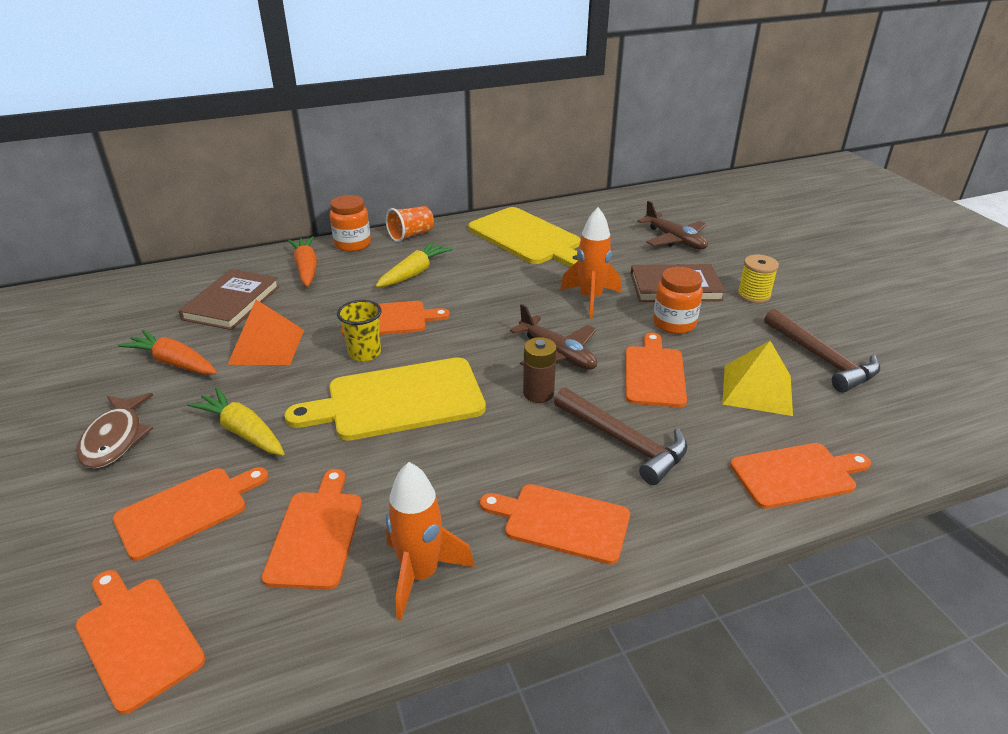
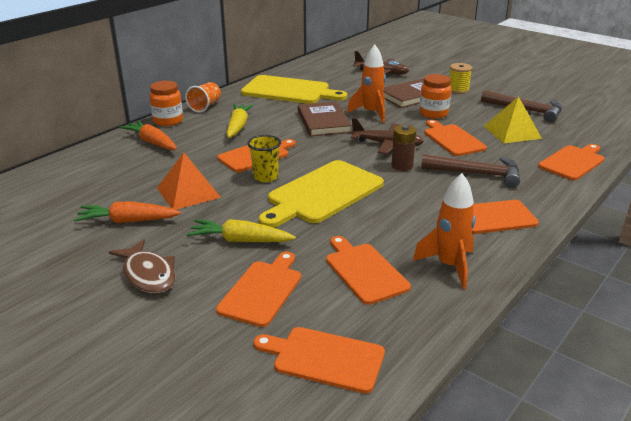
camera: 30 degrees left, 5 degrees down
brown book [178,269,280,330] -> brown book moved to [298,101,352,137]

